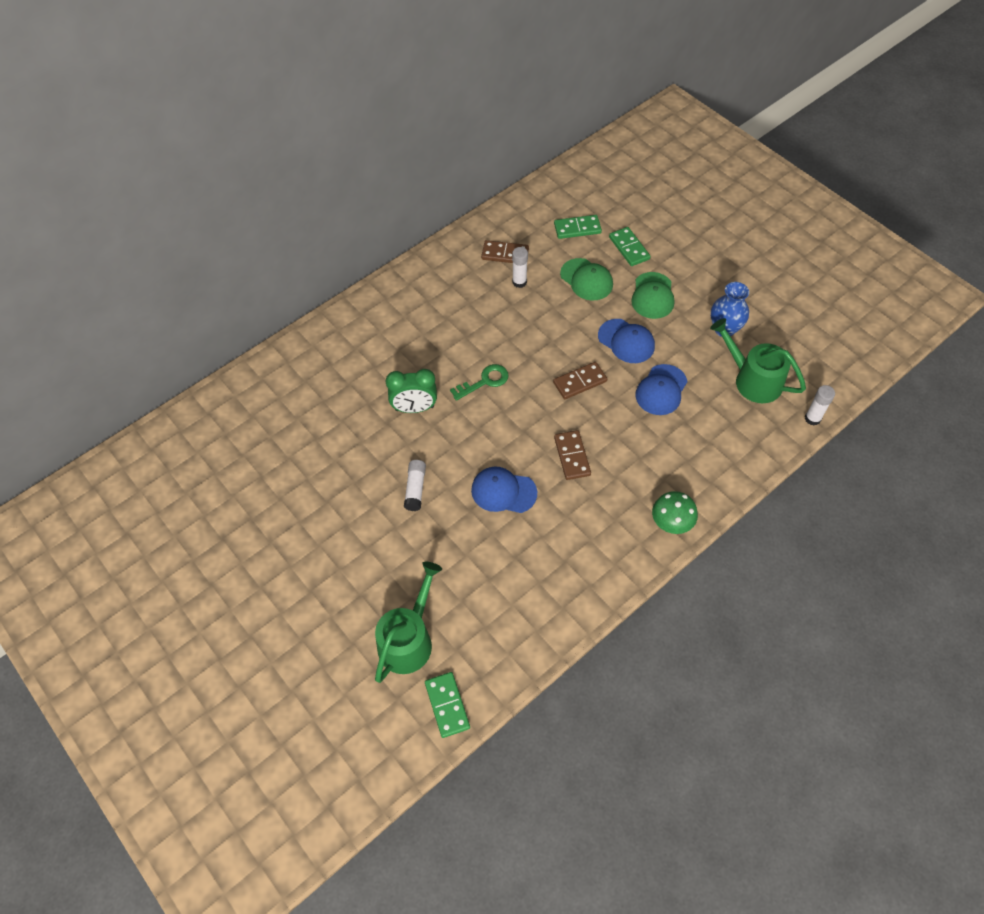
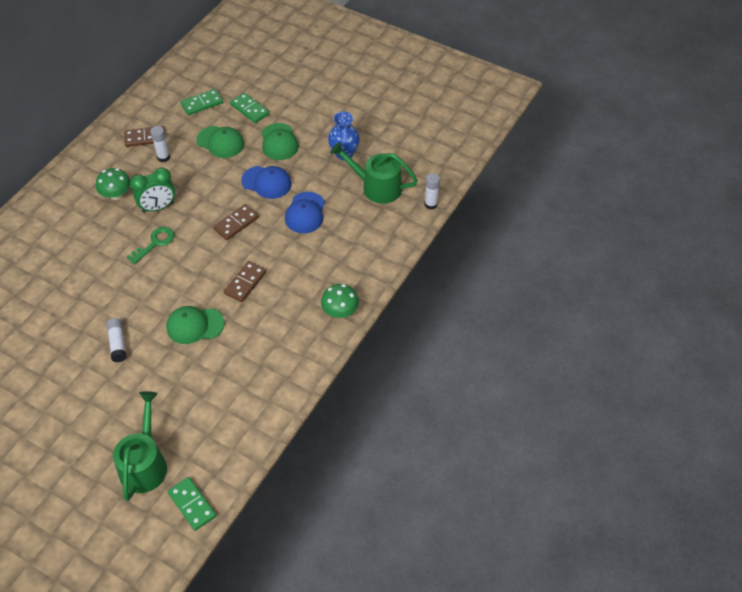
camera: 20 degrees left, 5 degrees down
green clock [386,369,437,413] -> green clock moved to [130,167,175,213]
blue cap [471,466,537,513] -> green cap [166,306,225,344]
brown domino [554,430,591,480] -> brown domino turned 60 degrees clockwise [224,261,266,302]
none -> green mushroom [96,168,130,200]

